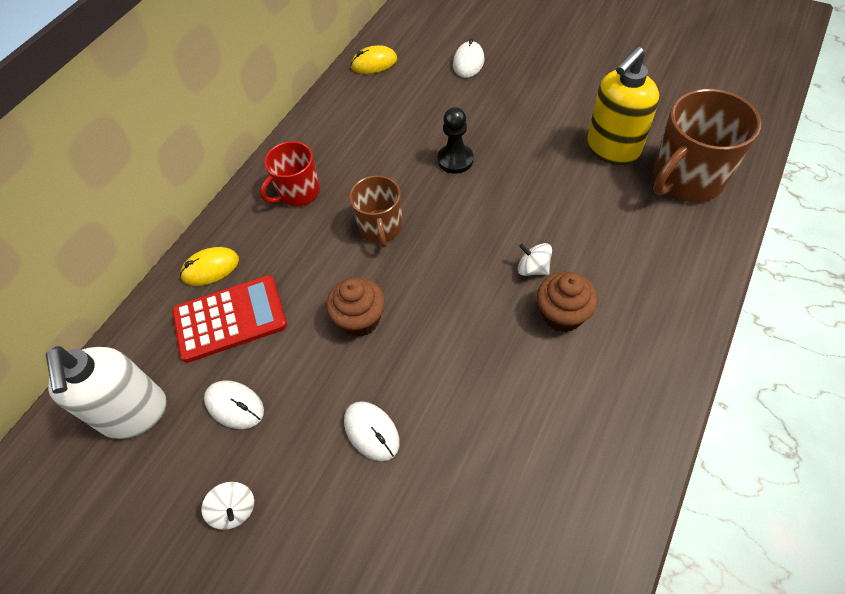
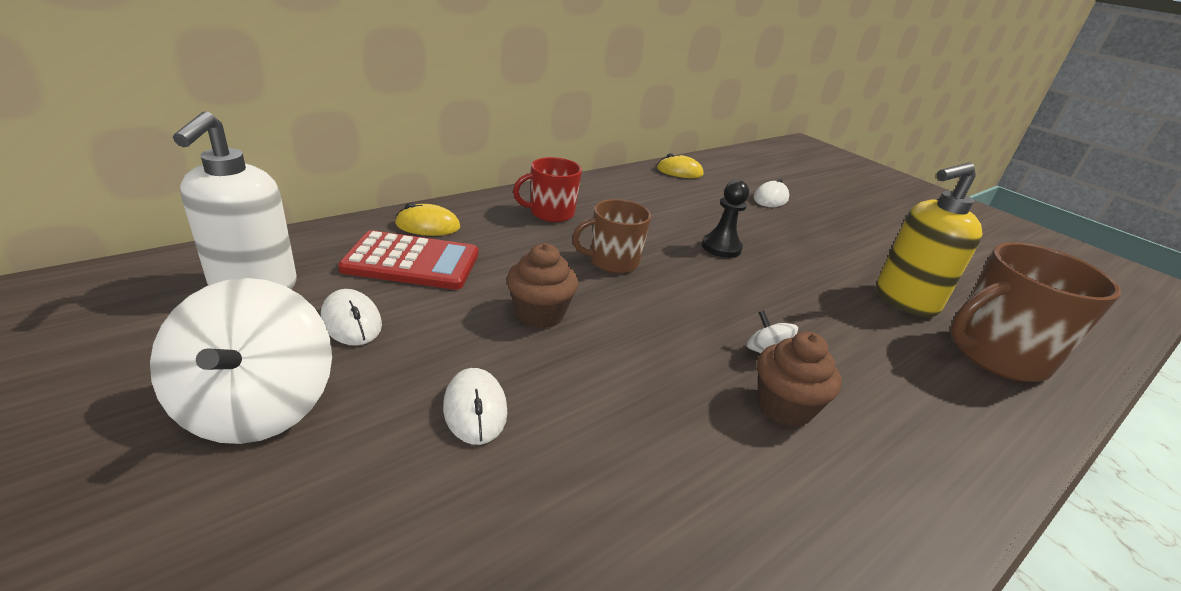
camera: 15 degrees right, 25 degrees down
white spinning top [201,482,254,530] -> white spinning top [150,278,332,444], size x2.27
brown mug [349,175,402,248] -> brown mug turned 60 degrees clockwise [572,199,651,273]

